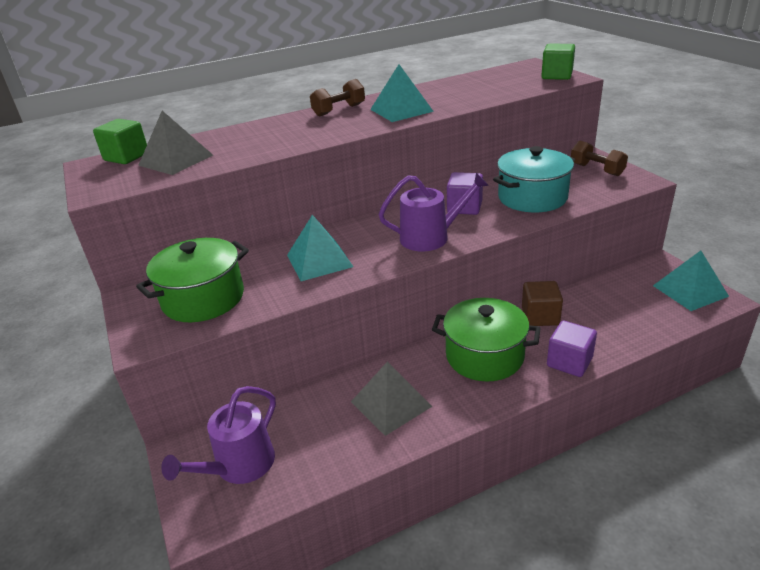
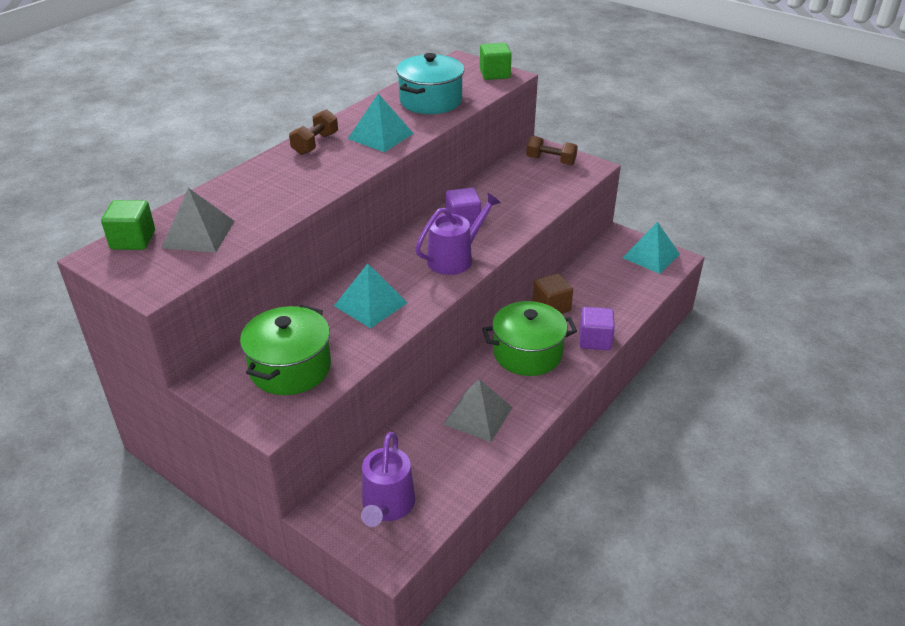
camera: 30 degrees left, 5 degrees up
turquoise pot [493,146,575,212] -> turquoise pot moved to [396,53,464,114]

